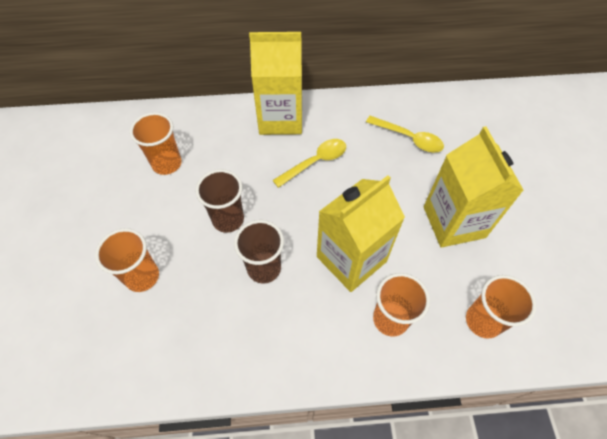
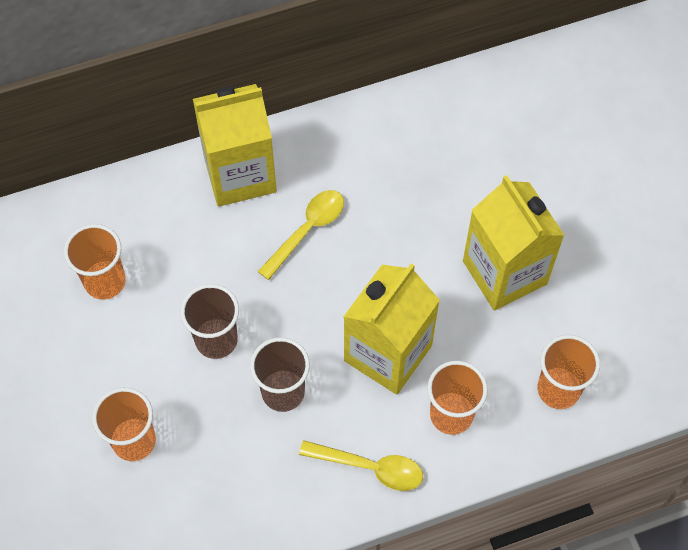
camera: 15 degrees left, 5 degrees up
yellow spoon [366,116,444,153] -> yellow spoon moved to [299,440,423,491]

